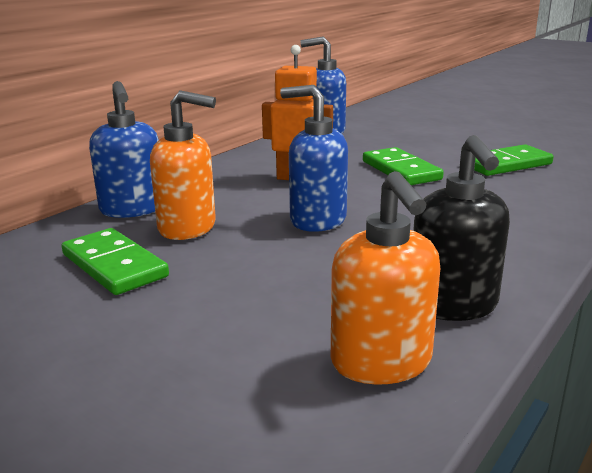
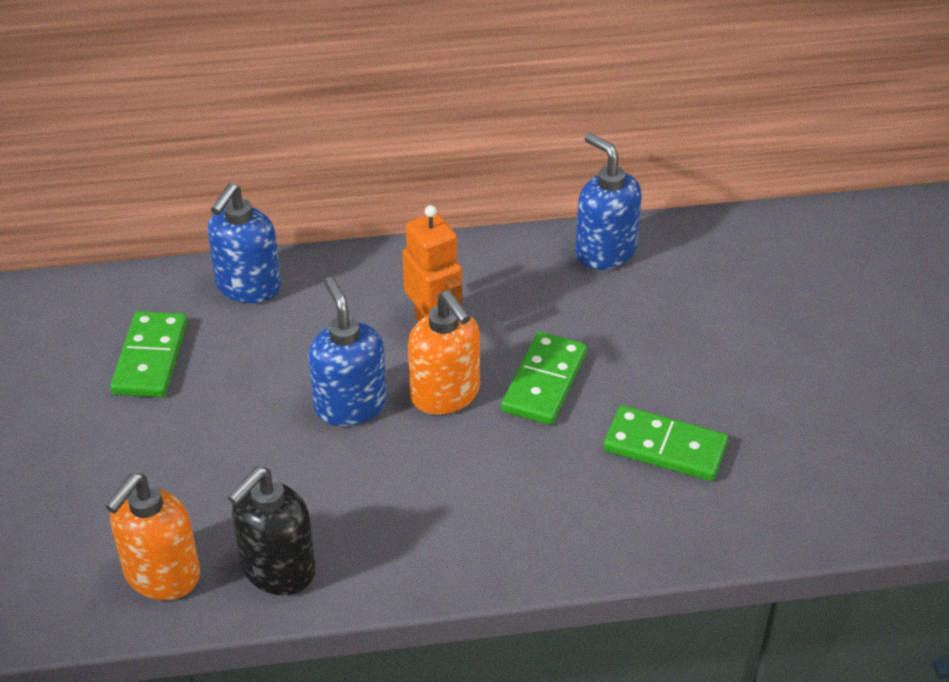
camera: 45 degrees right, 20 degrees up
orange soap dispenser [150,90,216,240] -> orange soap dispenser moved to [408,290,480,415]

